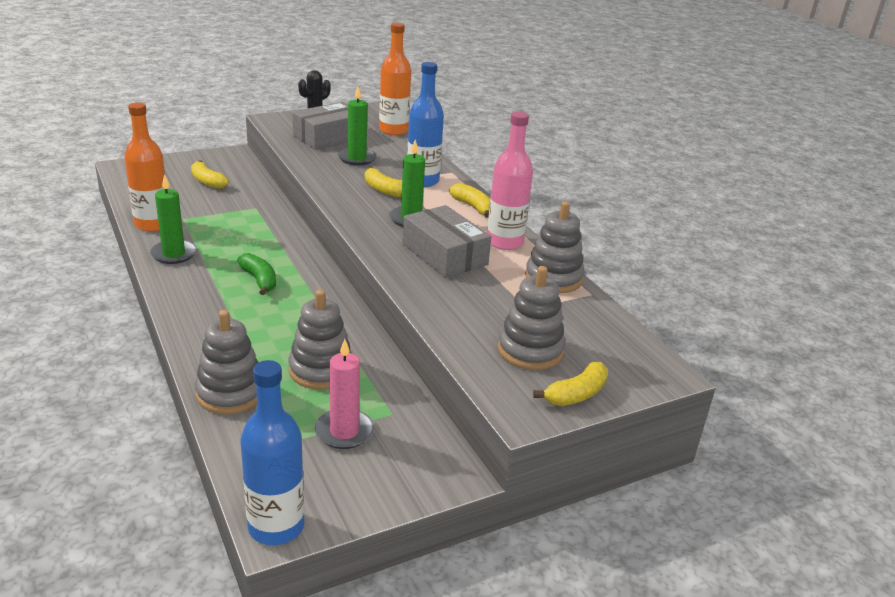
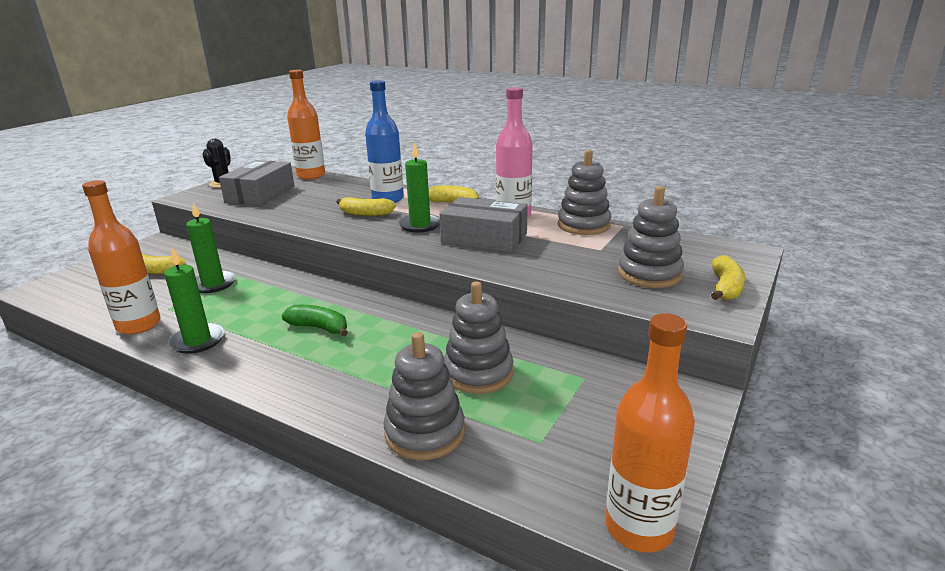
camera: 30 degrees left, 5 degrees down
blue bottle [241,360,304,545] -> orange bottle [605,313,695,553]
pink candle [315,339,374,449] -> none
green candle [338,87,376,165] -> green candle moved to [186,202,236,293]

